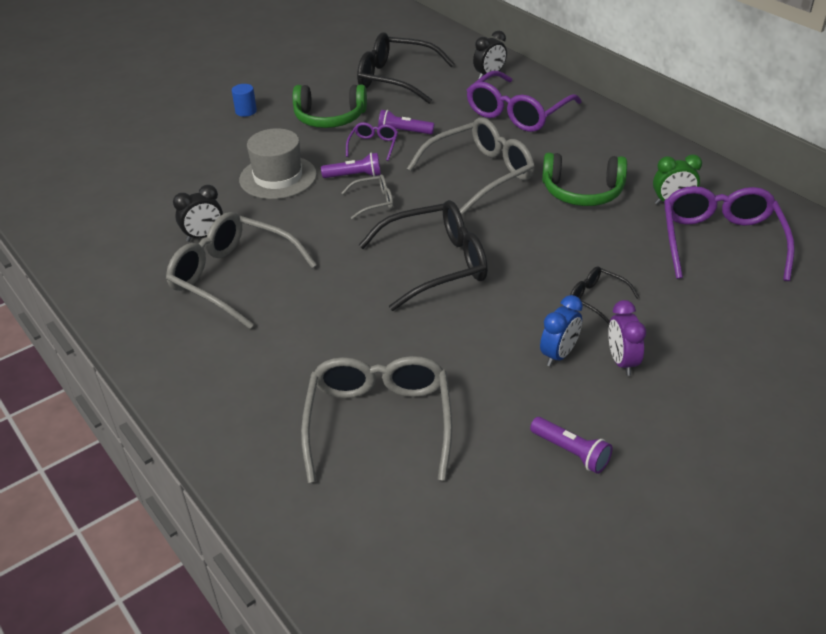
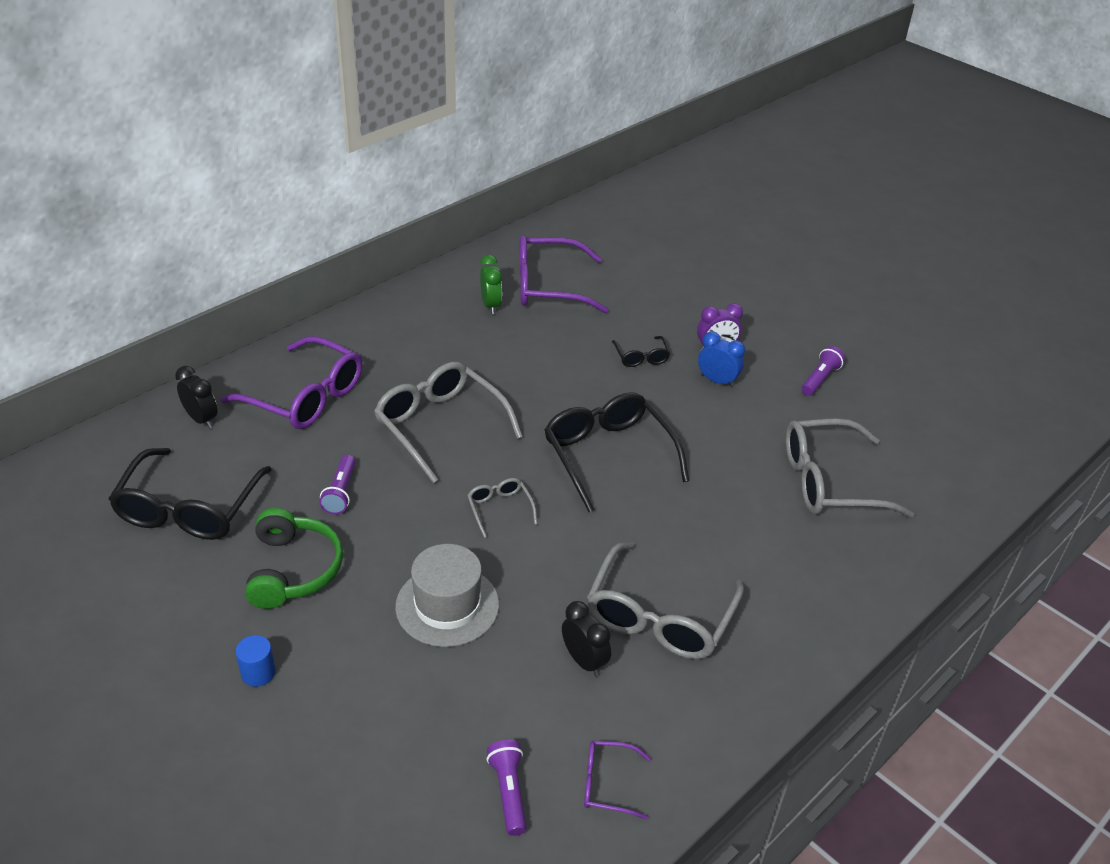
camera: 100 degrees left, 0 degrees up
purple flashlight [321,153,381,178] -> purple flashlight moved to [487,740,526,836]
purple glasses [346,122,398,161] -> purple glasses moved to [584,740,651,820]
green headphones [542,153,627,206] -> none
black glasses [570,266,640,324] -> black glasses turned 45 degrees counterclockwise [612,336,670,367]

